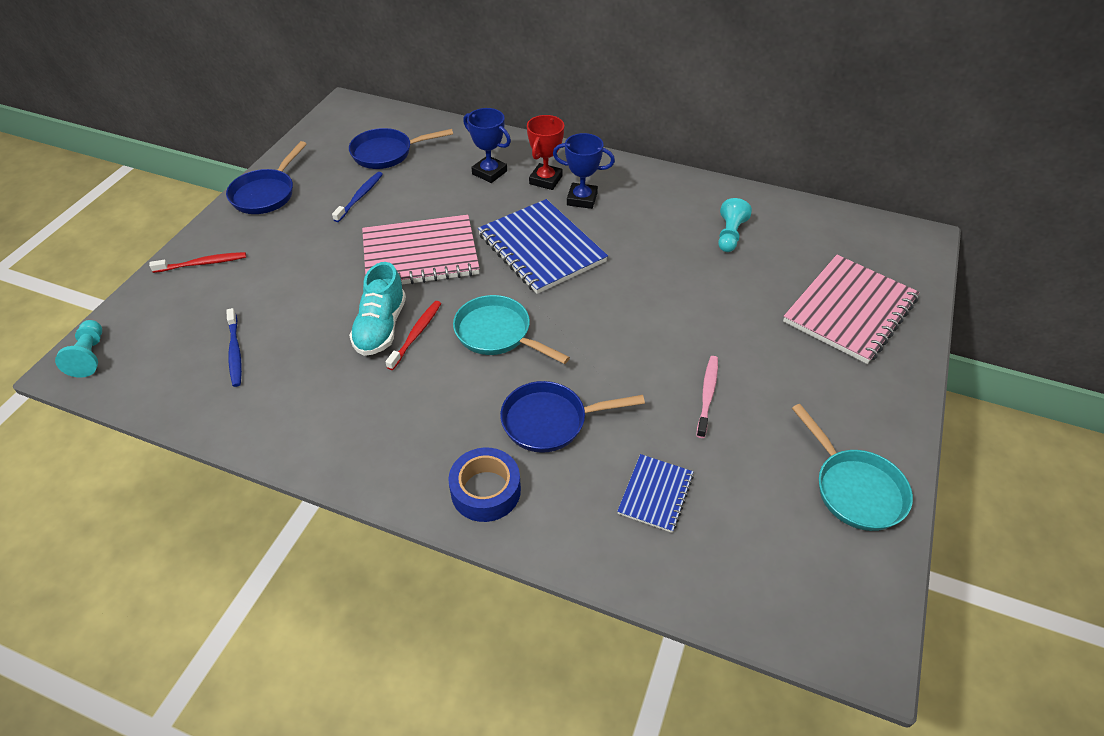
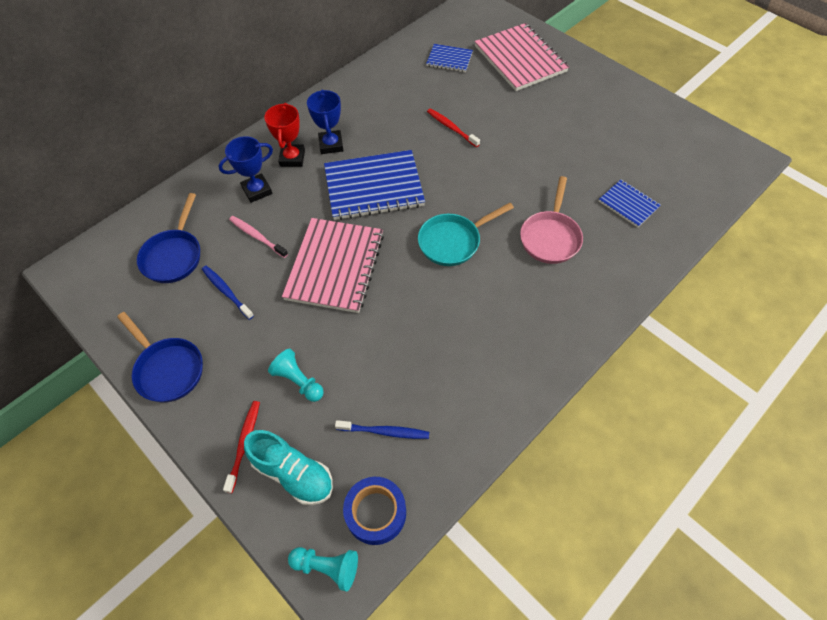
camera: 65 degrees left, 10 degrees up
turquoise shoe [349,262,406,356] -> turquoise shoe moved to [244,430,333,505]
red toothbrush [385,301,441,370] -> red toothbrush moved to [427,108,480,147]
blue tape [448,448,521,522] -> blue tape moved to [343,477,406,545]
blue pan [500,381,645,453] -> pink pan [520,176,583,264]
red trophy [527,115,564,190] -> red trophy turned 45 degrees clockwise [264,103,305,167]
blue trophy [553,133,615,209] -> blue trophy turned 45 degrees counterclockwise [307,90,343,154]
pink toothbrush [696,356,718,438] -> pink toothbrush moved to [229,216,288,258]
turquoise pawn [718,198,752,252] -> turquoise pawn moved to [268,349,324,402]
turquoise pan [792,404,913,531] -> none
none -> blue notebook [426,44,473,72]

